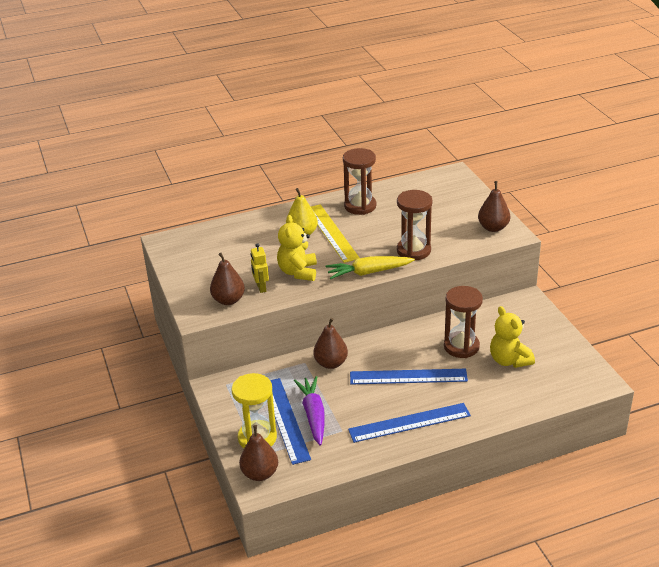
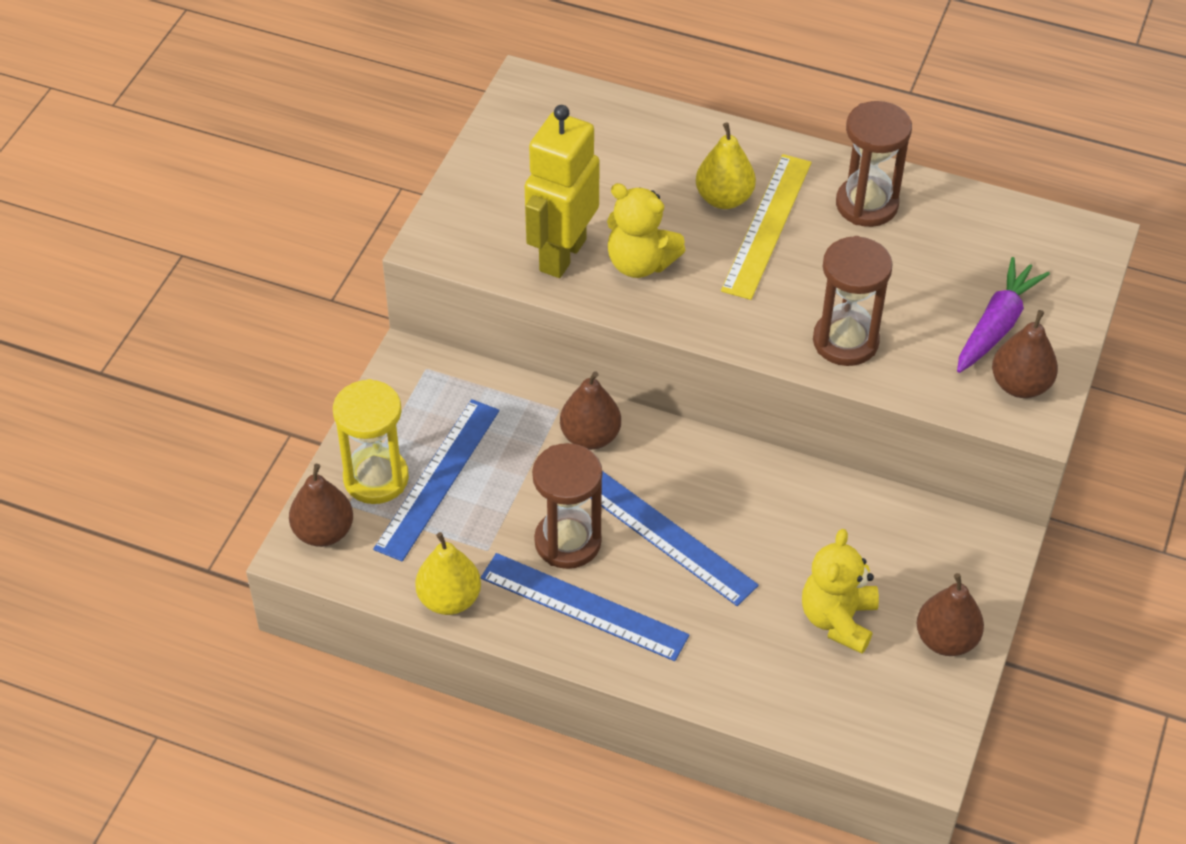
camera: 40 degrees right, 15 degrees up
brown pear [210,253,245,305] -> brown pear moved to [917,573,984,656]
yellow robot [251,243,269,293] -> yellow robot [525,105,600,278], size x2.09
yellow teddy bear [277,215,317,281] -> yellow teddy bear turned 105 degrees counterclockwise [607,183,685,278]
purple carrot [294,376,324,446] -> purple carrot moved to [957,257,1050,373]
yellow carrot [326,256,415,279] -> none
brown hourglass [444,286,483,358] -> brown hourglass moved to [532,443,602,569]
none -> yellow pear [415,532,481,615]

